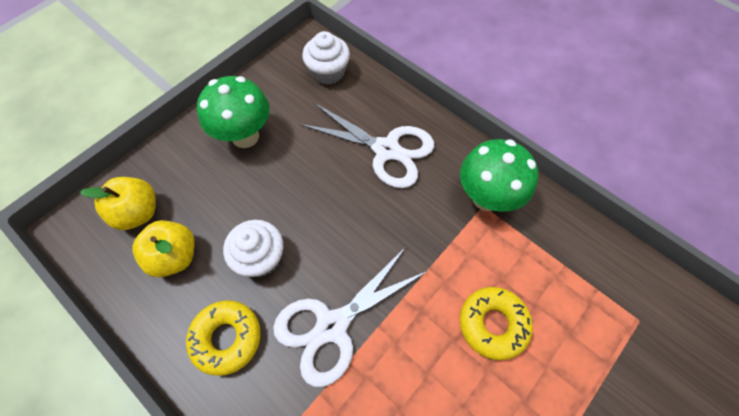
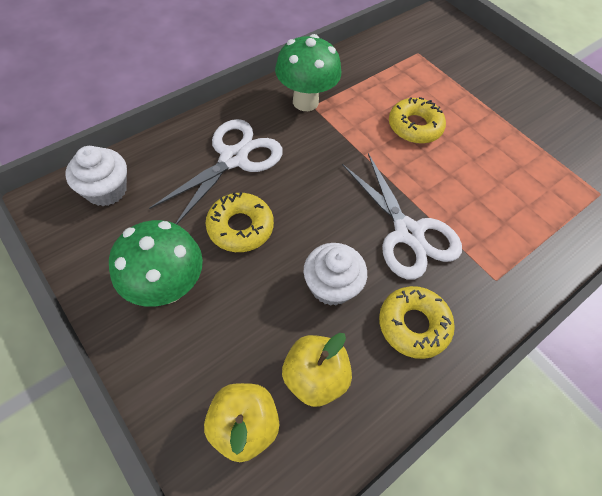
camera: 85 degrees left, 5 degrees down
none -> yellow donut [206,192,274,252]

